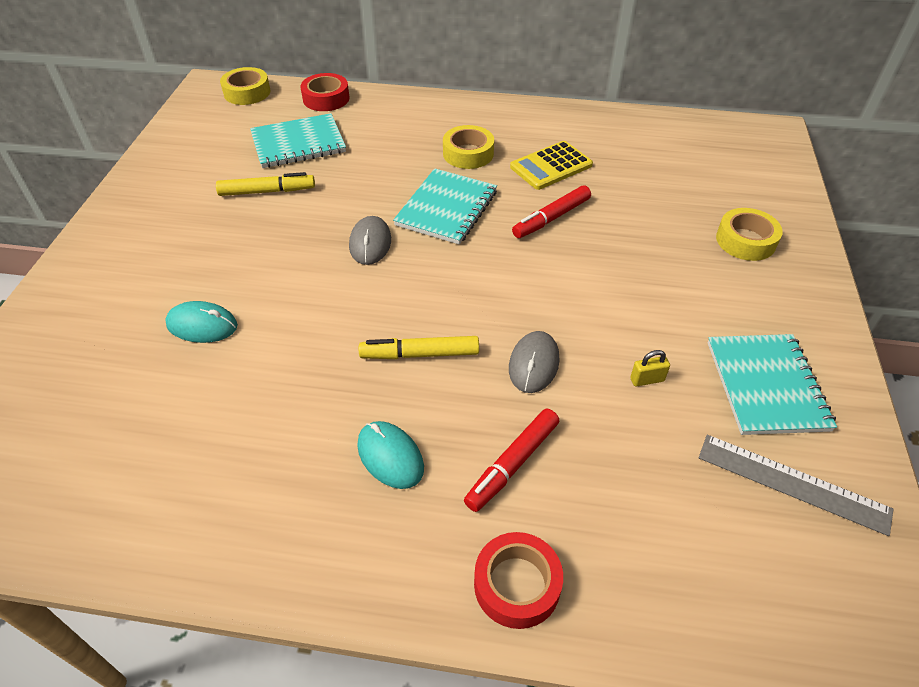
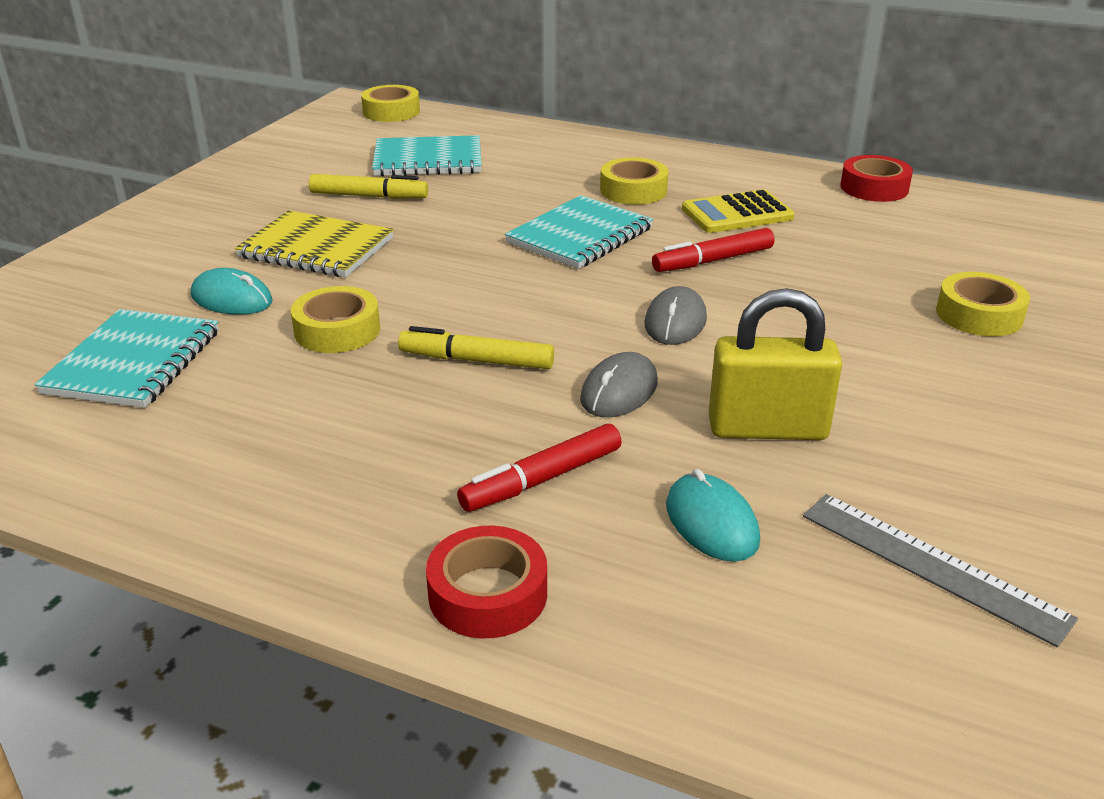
camera: 15 degrees right, 15 degrees down
red tape [301,73,350,111] -> red tape moved to [840,155,913,202]
grey mouse [349,216,391,265] -> grey mouse moved to [645,286,707,345]
turquoise mouse [357,421,424,489] -> turquoise mouse moved to [666,469,760,562]
yellow padlock [630,350,670,387] -> yellow padlock [709,288,842,440], size x2.49
turquoise notebook [708,334,837,435] -> turquoise notebook moved to [35,309,219,408]
none -> yellow notebook [235,210,394,277]
none -> yellow tape [291,286,380,353]

